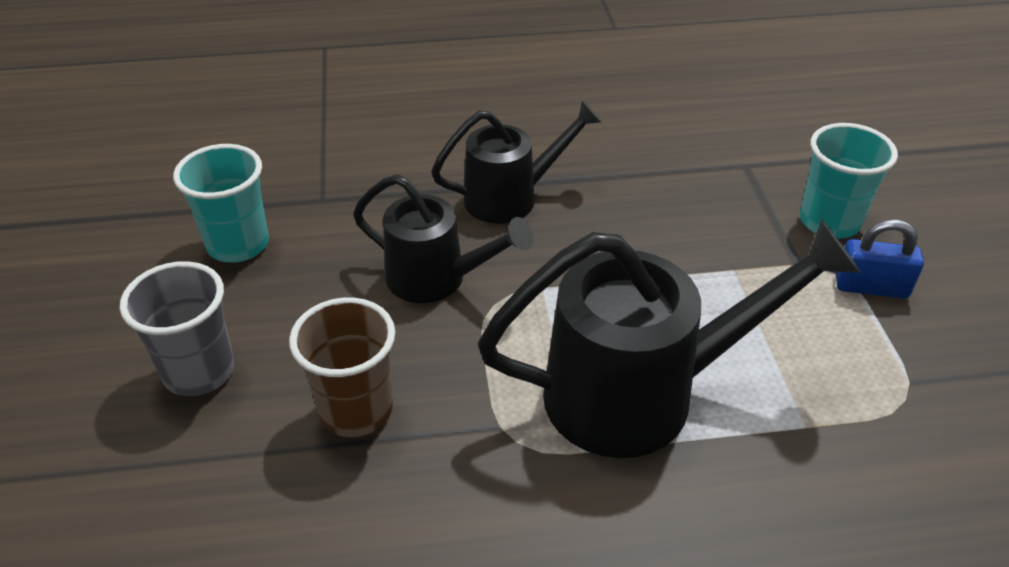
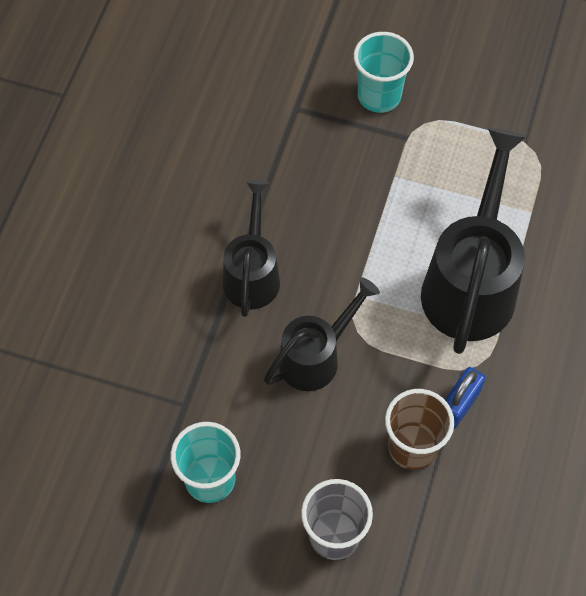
camera: 65 degrees left, 20 degrees up
blue padlock [836,219,924,298] -> blue padlock moved to [445,367,485,429]

